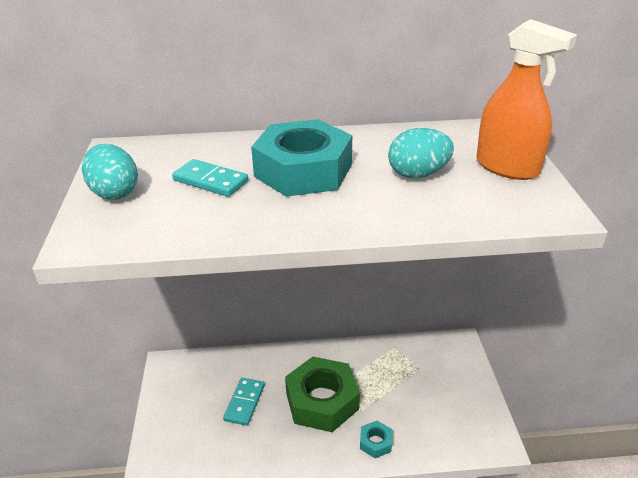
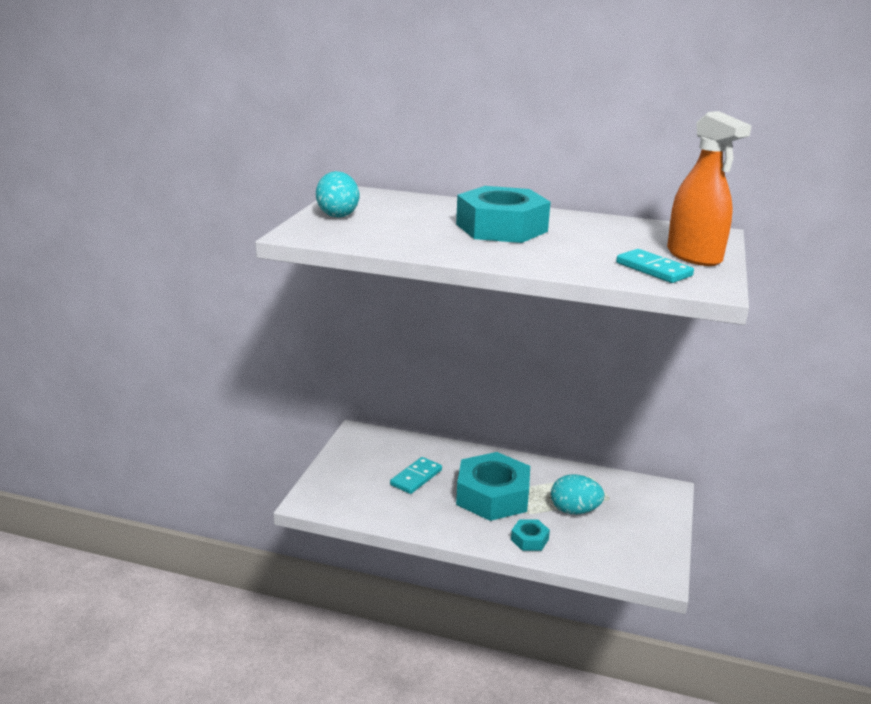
camera: 20 degrees right, 10 degrees down
turquoise domino [172,159,248,197] -> turquoise domino moved to [616,249,694,283]
green nut [285,357,360,432] -> turquoise nut [456,452,530,521]
turquoise egg [388,128,454,178] -> turquoise egg moved to [551,474,605,514]

